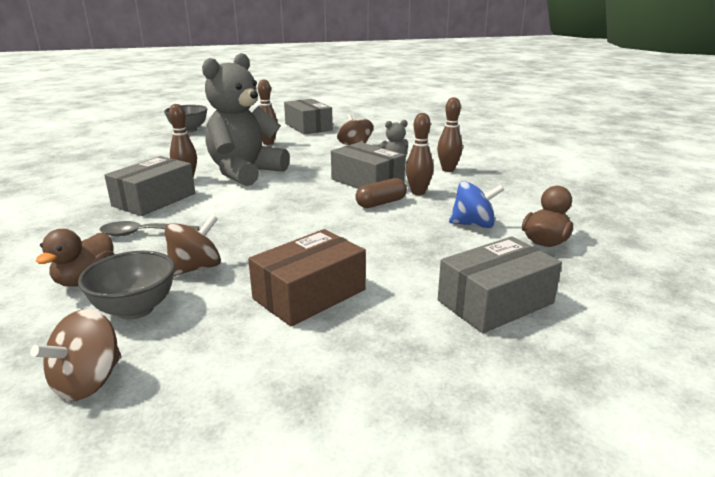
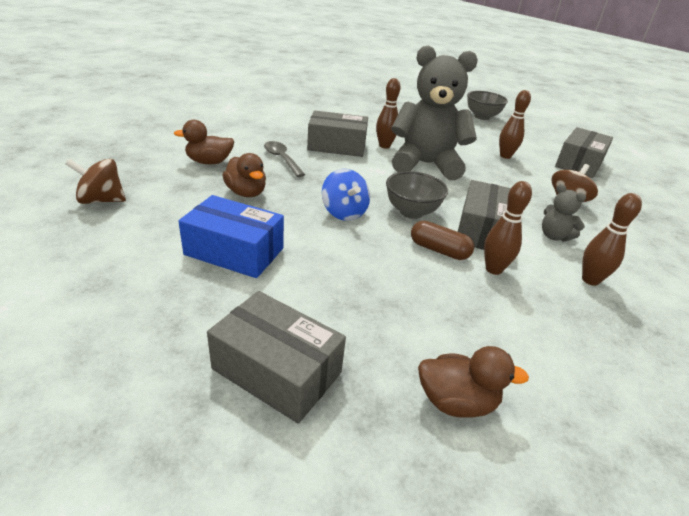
camera: 60 degrees right, 10 degrees up
grey bowl [78,251,175,320] -> grey bowl moved to [386,171,448,219]
brown spinning top [165,215,221,276] -> brown duck [222,153,266,197]
brown box [248,229,366,326] -> blue box [178,195,284,278]
blue spinning top [449,181,504,228] -> blue spinning top moved to [322,169,370,221]

